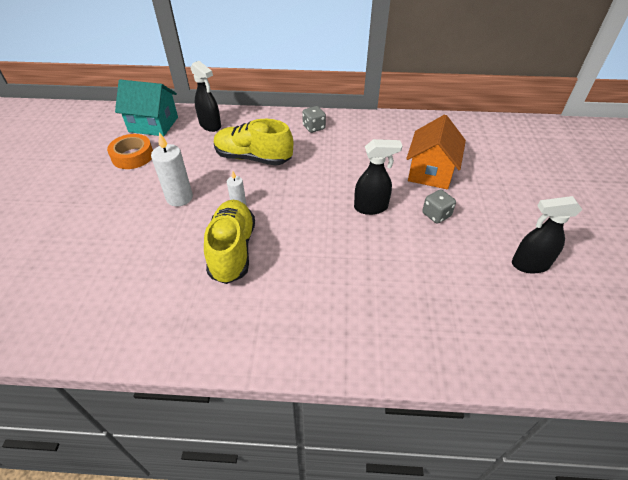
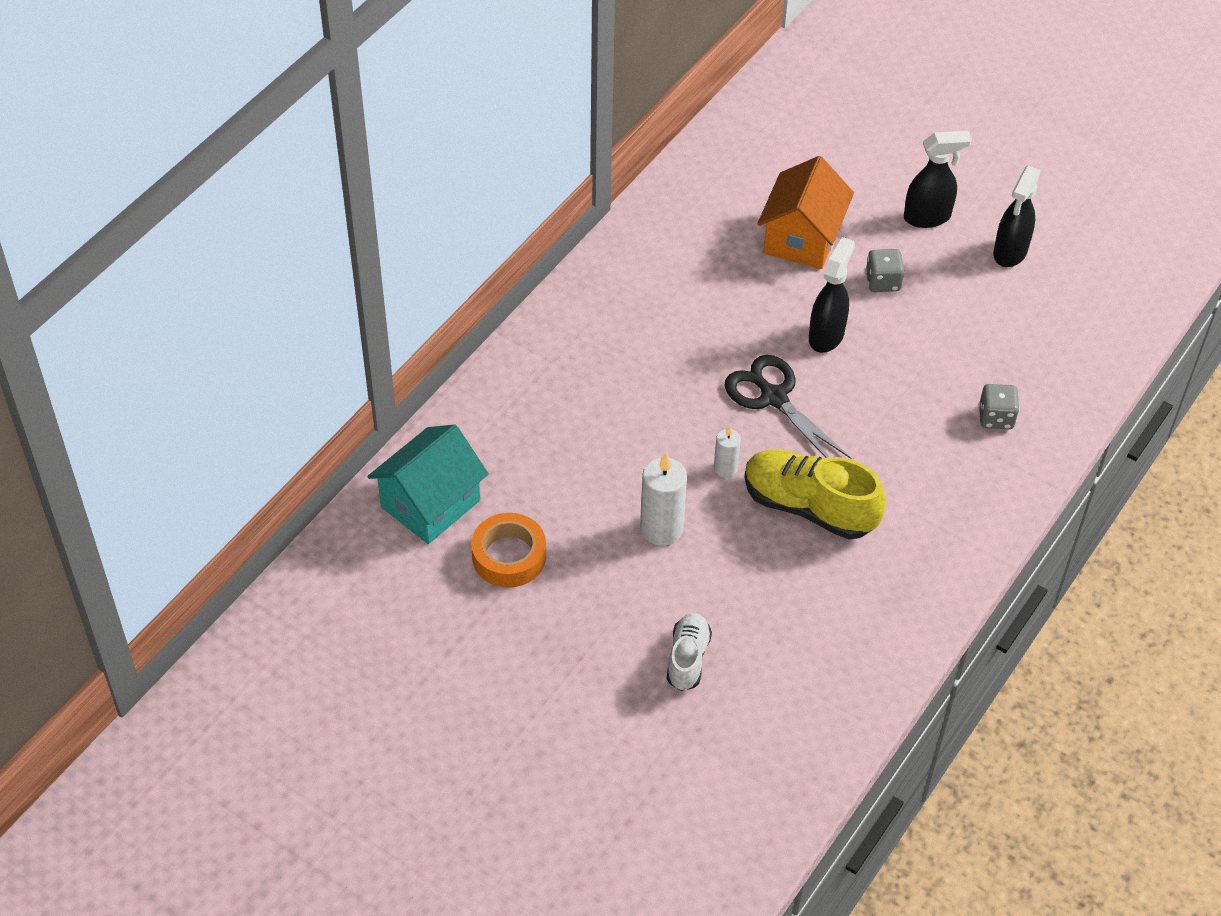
camera: 60 degrees left, 5 degrees up
black spray bottle [191,61,221,132] -> black spray bottle moved to [904,131,972,228]
yellow shoe [214,119,293,166] -> none
grey dice [302,106,326,133] -> grey dice moved to [979,384,1020,429]
orange house [406,114,466,189] -> orange house turned 60 degrees clockwise [757,156,854,269]
none -> white shoe [667,613,712,691]
none -> black scissors [725,355,851,459]

